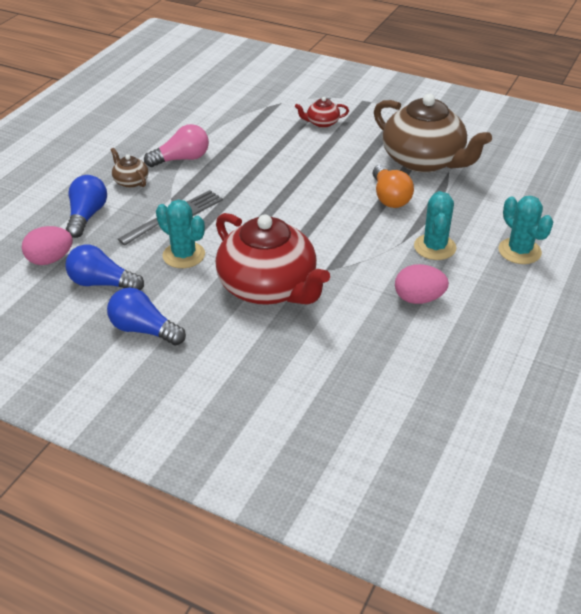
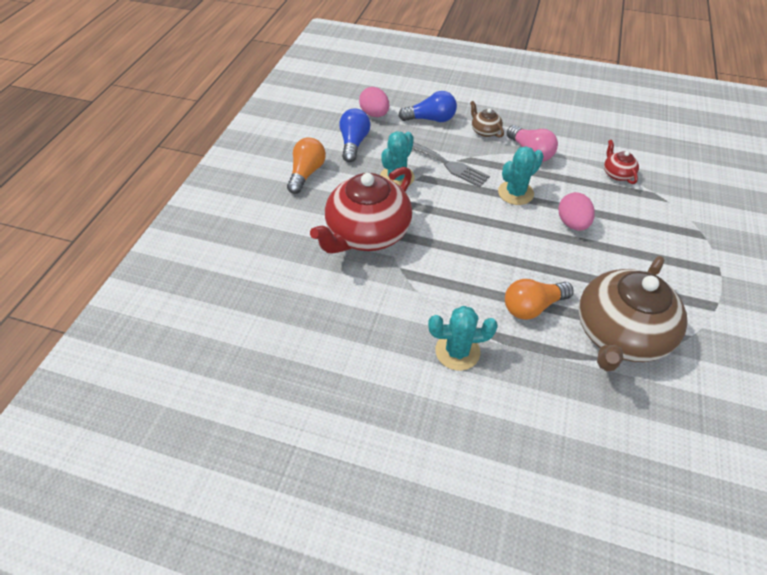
camera: 80 degrees right, 10 degrees up
blue light bulb [107,287,186,345] -> orange light bulb [287,137,326,194]
brown teapot [111,148,148,188] -> brown teapot turned 75 degrees counterclockwise [470,101,504,138]
red teapot [295,97,349,128] -> red teapot moved to [604,140,639,184]
pink egg [395,264,449,304] -> pink egg moved to [558,192,595,231]
turquoise cactus [499,196,553,264] -> turquoise cactus moved to [498,146,544,205]

